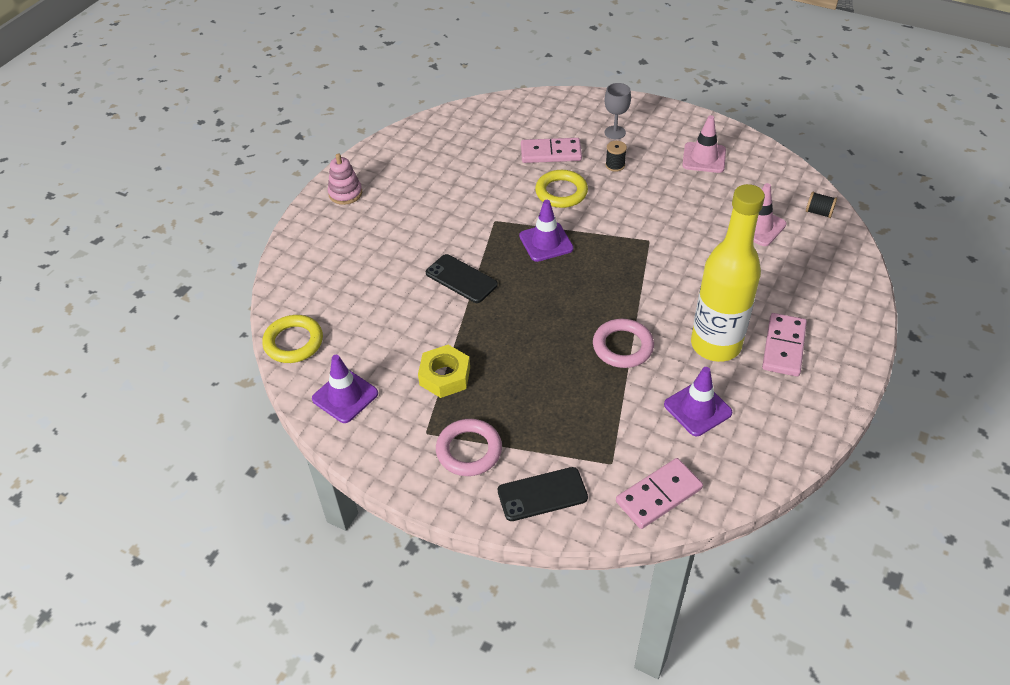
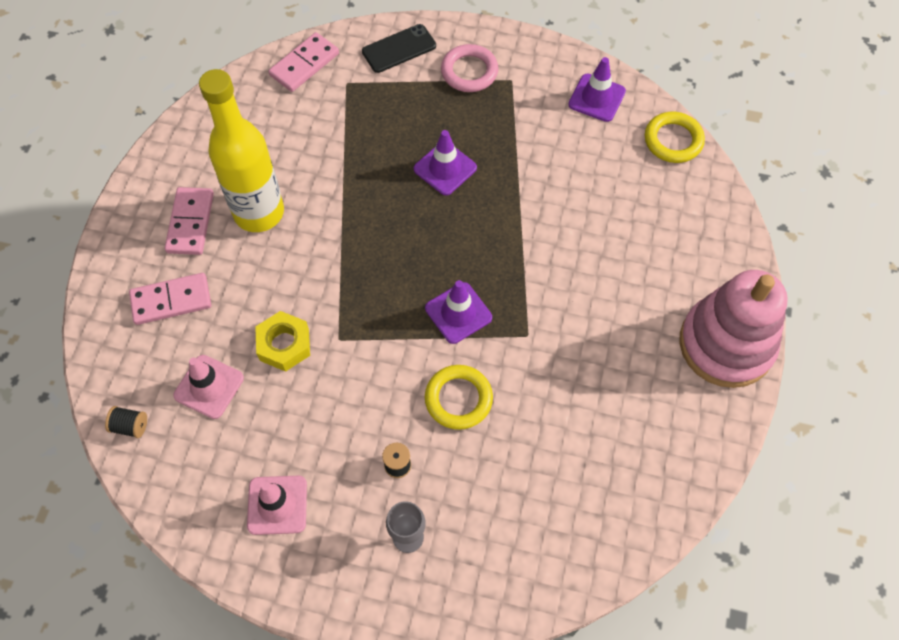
camera: 165 degrees right, 15 degrees up
pink stacking toy [328,153,362,205] -> pink stacking toy [679,270,788,388], size x2.21
yellow nut [418,345,470,398] -> yellow nut moved to [255,311,310,372]
black phone [426,254,498,303] -> none
pink domino [521,138,582,163] -> pink domino moved to [129,273,211,325]
pink ring [593,319,654,368] -> none
purple traffic cone [664,367,732,436] -> purple traffic cone moved to [414,130,477,196]

